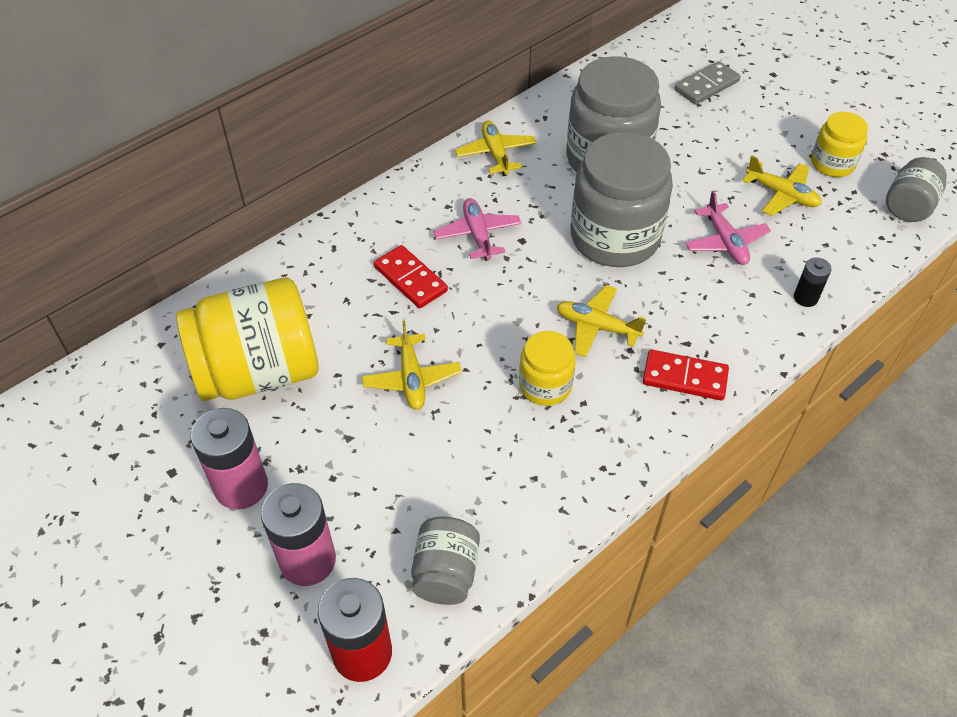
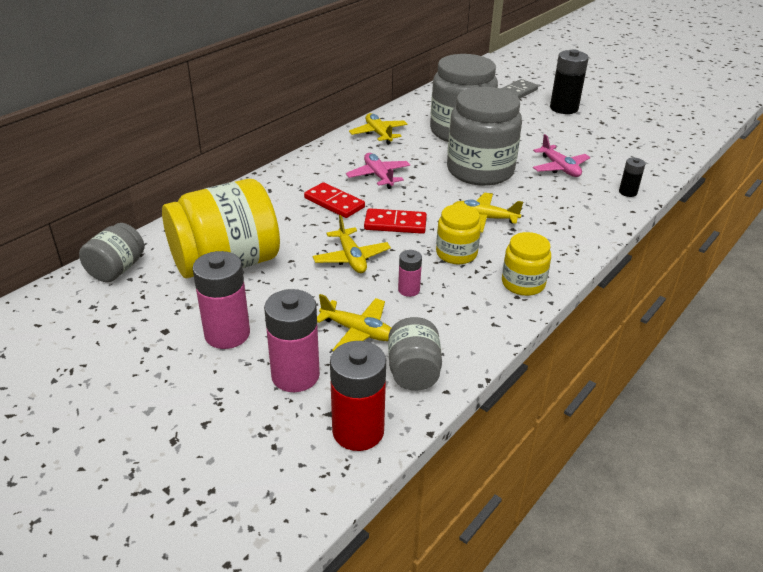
camera: 10 degrees left, 15 degrees down
red domino [643,350,729,400] -> red domino moved to [364,208,427,234]
yellow plane [742,155,822,216] -> yellow plane moved to [317,294,391,351]
yellow jar [811,112,868,177] -> yellow jar moved to [502,232,551,296]
grey jar [886,157,947,222] -> grey jar moved to [79,223,144,282]
none -> pink battery [398,250,422,297]
none -> black battery [550,49,589,114]

